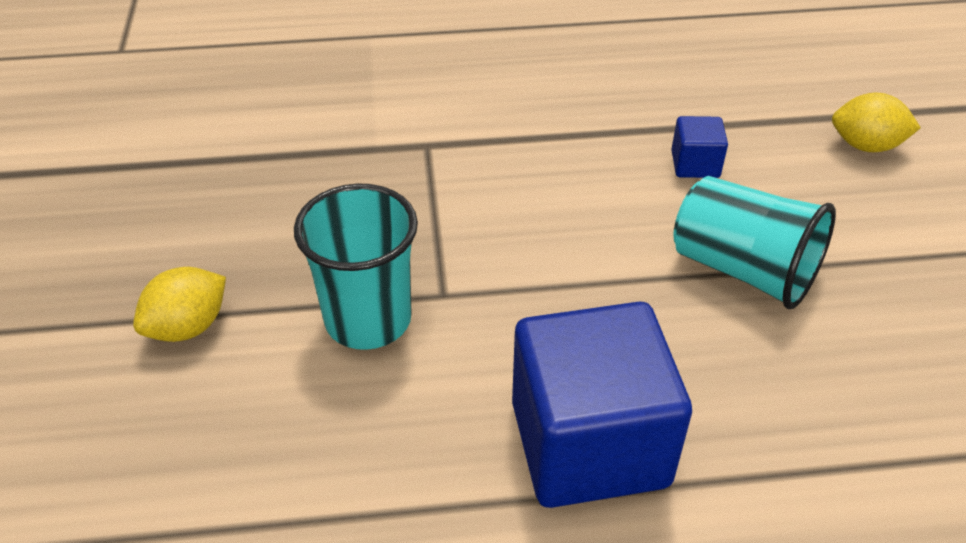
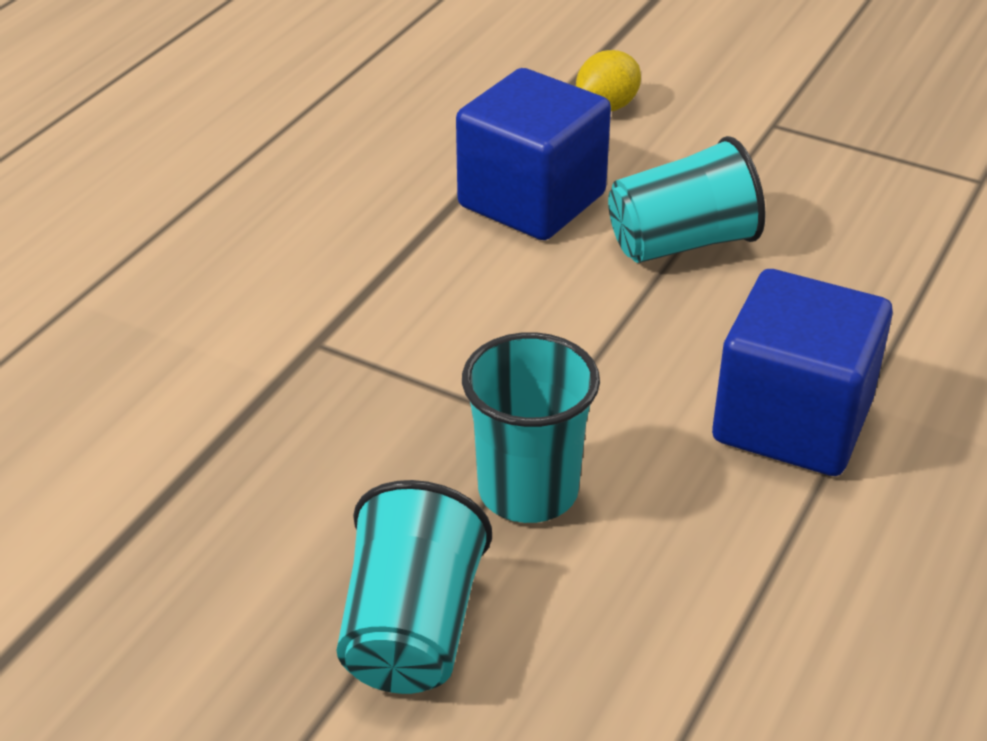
camera: 55 degrees left, 5 degrees down
yellow lemon [133,267,226,342] -> turquoise cup [337,480,492,694]
blue cube [671,116,728,178] -> blue cube [456,68,611,240], size x2.30

